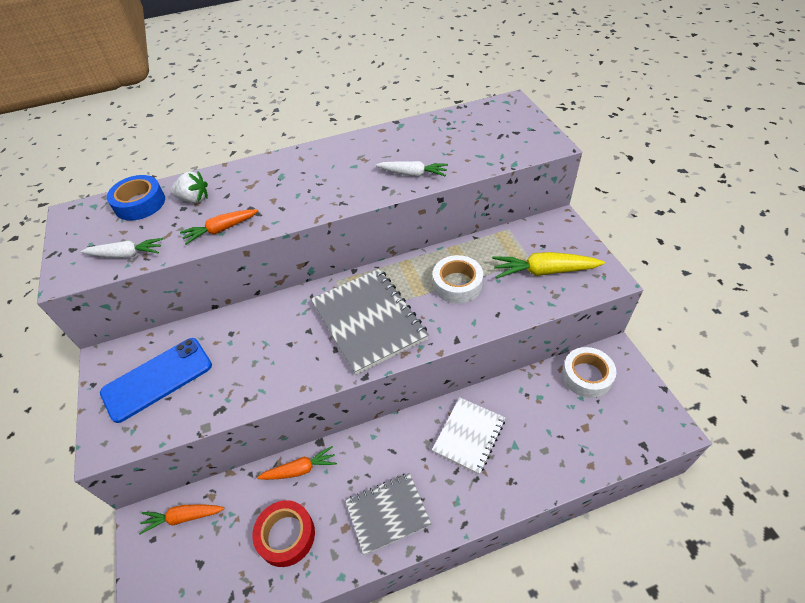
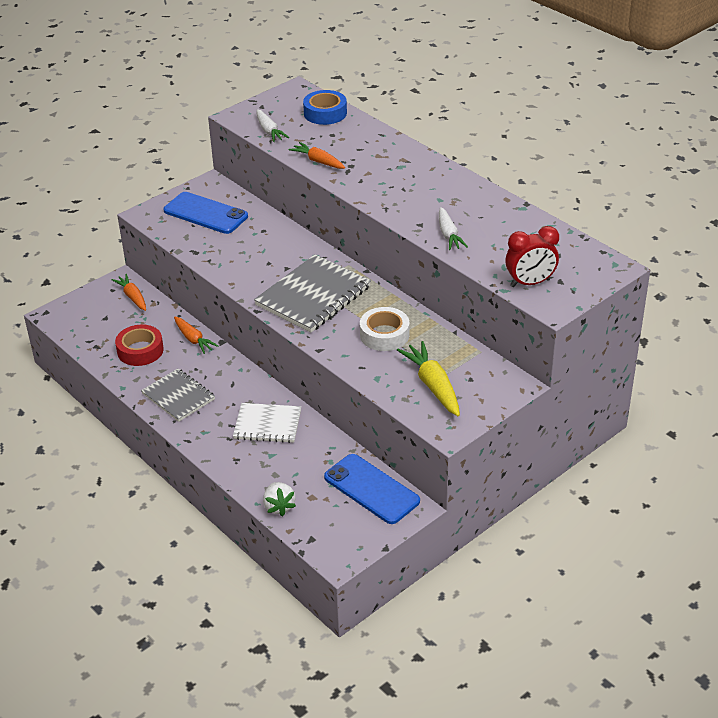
camera: 65 degrees right, 10 degrees down
white strawberry [171,171,208,203] -> white strawberry moved to [263,482,296,516]
white tape [562,347,616,398] -> blue phone [324,454,420,524]
none -> red clock [505,226,559,287]

